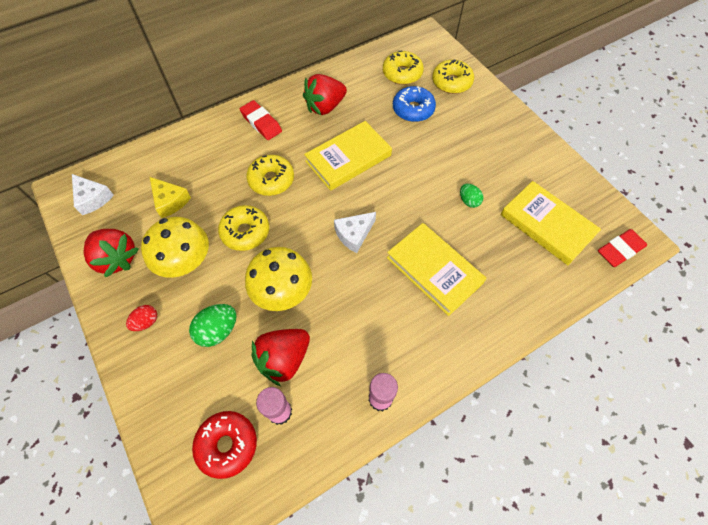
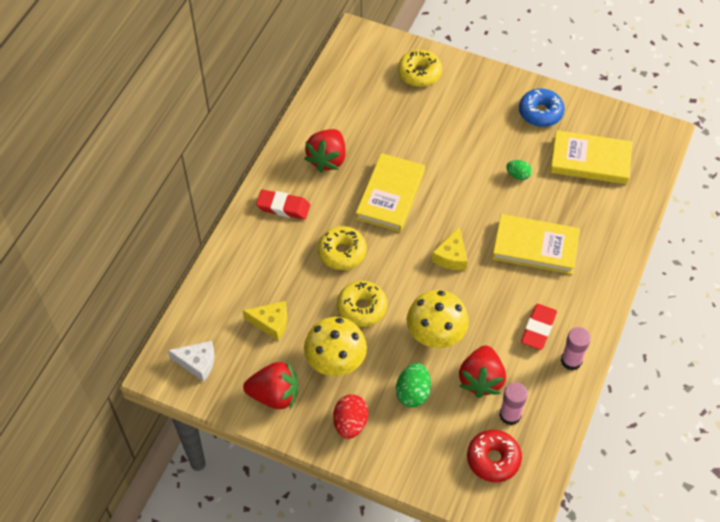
camera: 35 degrees left, 5 degrees down
red egg [126,305,157,331] -> red egg [333,394,368,439], size x1.57
white cheese [334,212,376,253] -> yellow cheese [432,226,468,270]
yellow donut [383,51,424,85] -> none
blue donut [393,86,436,122] -> blue donut moved to [519,89,565,127]
red eraser [598,229,647,267] -> red eraser moved to [521,304,557,350]

